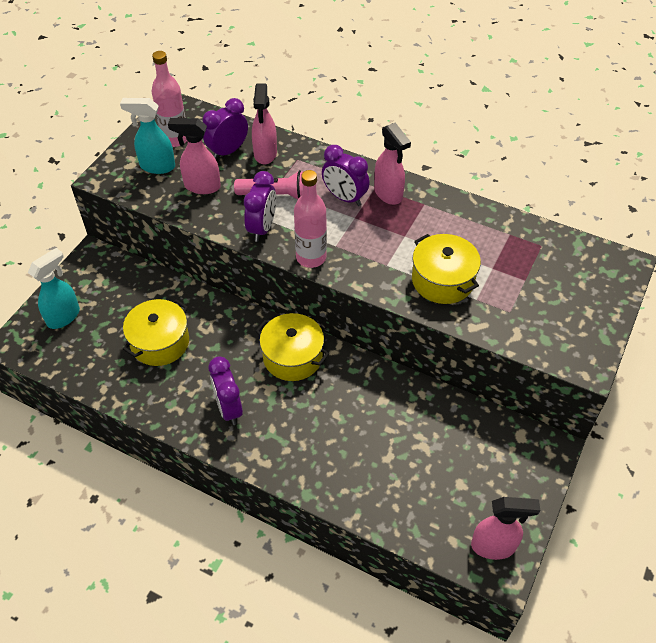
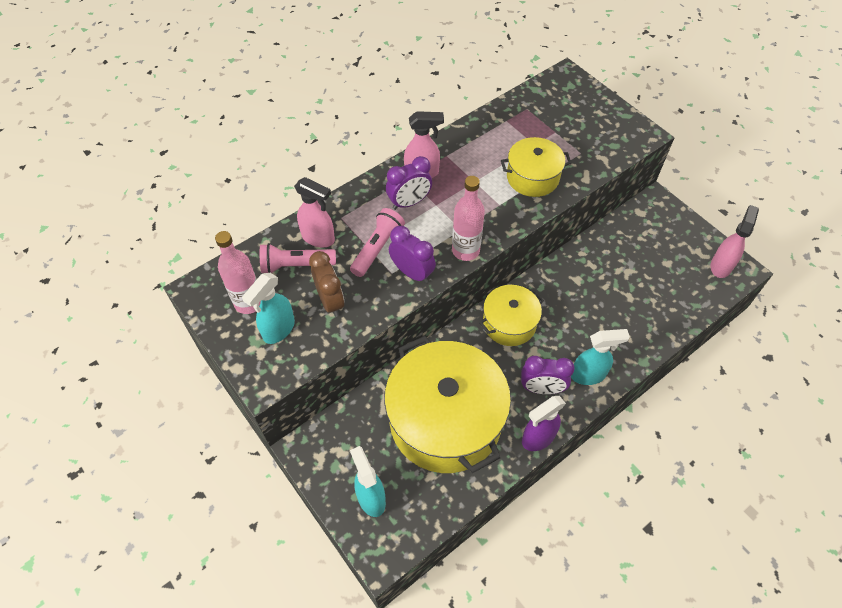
camera: 65 degrees left, 5 degrees up
yellow pot [123,299,189,366] -> yellow pot [384,336,511,473], size x1.92
pink spray bottle [168,118,221,194] -> brown clock [309,251,344,317]
purple clock [203,98,248,159] -> pink flashlight [260,243,336,273]
none -> purple spray bottle [522,396,566,451]
none -> turquoise spray bottle [571,329,630,385]

